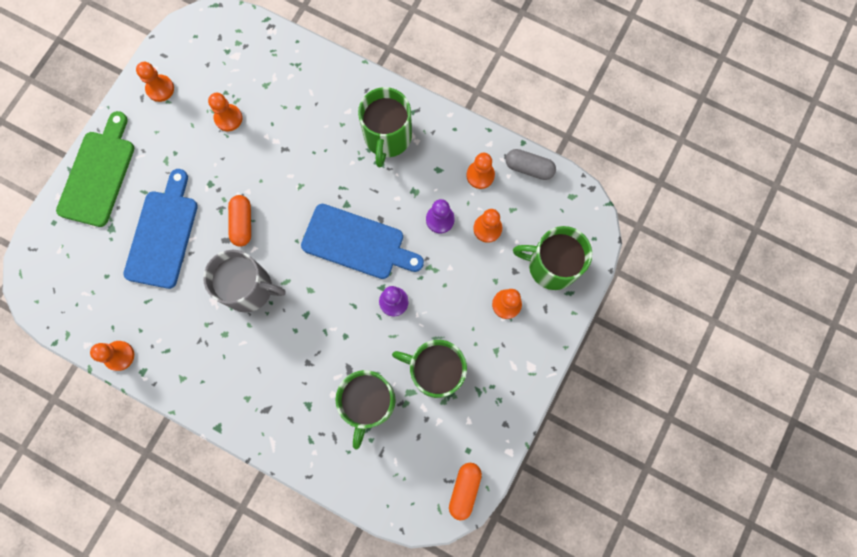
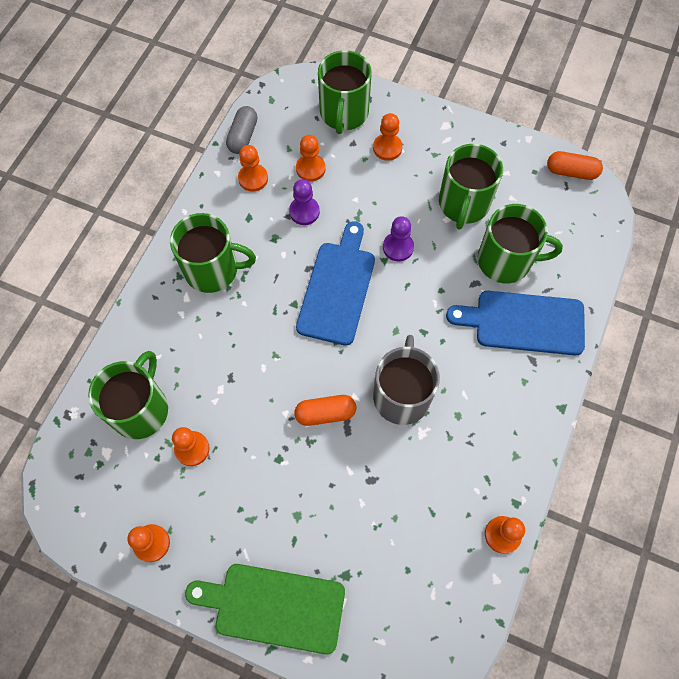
camera: 95 degrees left, 10 degrees down
blue cutting board [123,169,198,289] -> blue cutting board moved to [446,291,585,355]
none -> green mug [88,351,168,439]

